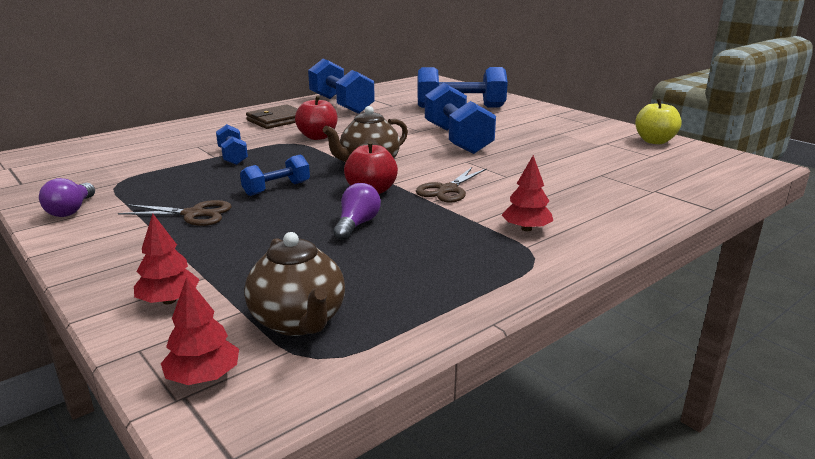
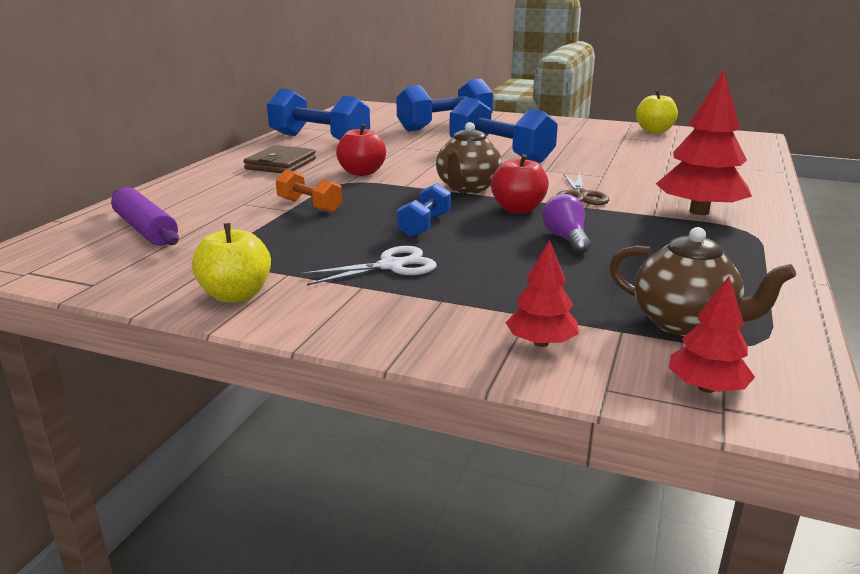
camera: 30 degrees left, 0 degrees up
purple light bulb [39,178,95,217] -> yellow apple [192,223,271,303]
brown scissors [118,200,232,226] -> white scissors [300,246,436,285]
blue dumbbell [216,124,248,165] -> orange dumbbell [276,169,342,213]
red tree [502,155,553,231] -> red tree [656,70,752,215], size x1.85
none -> purple rolling pin [111,187,179,246]

